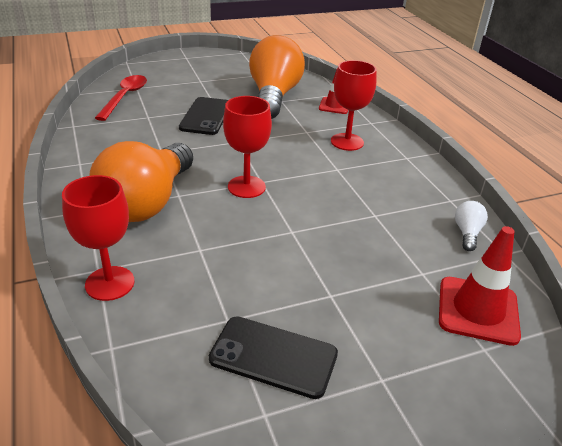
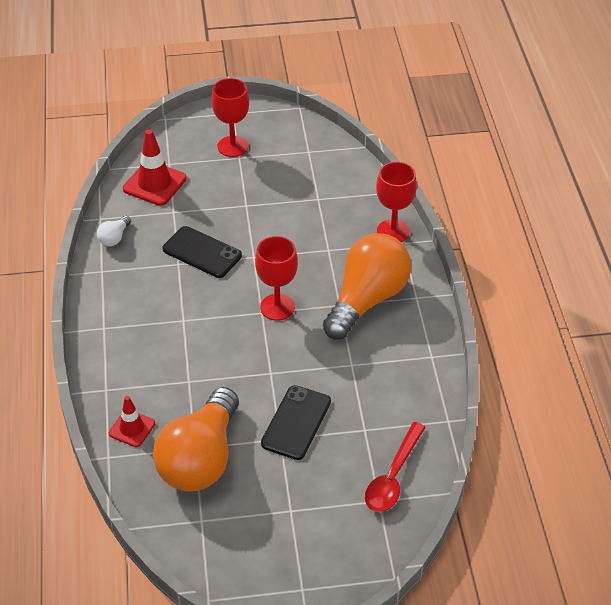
camera: 165 degrees left, 10 degrees up
black phone [209,317,338,399] -> black phone moved to [163,226,242,278]
red goblet [331,60,377,151] -> red goblet moved to [212,78,249,157]

